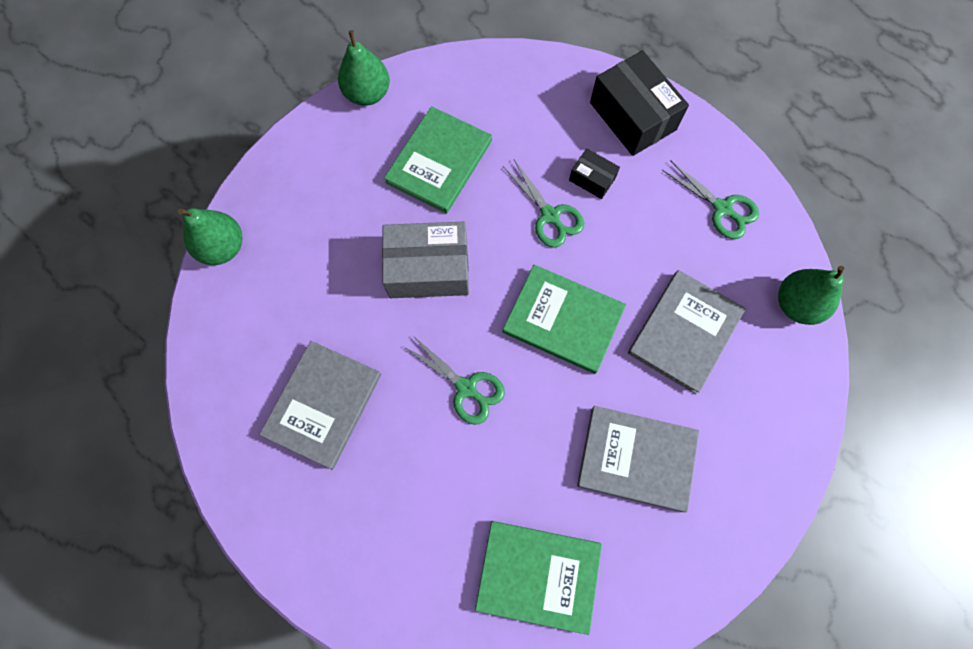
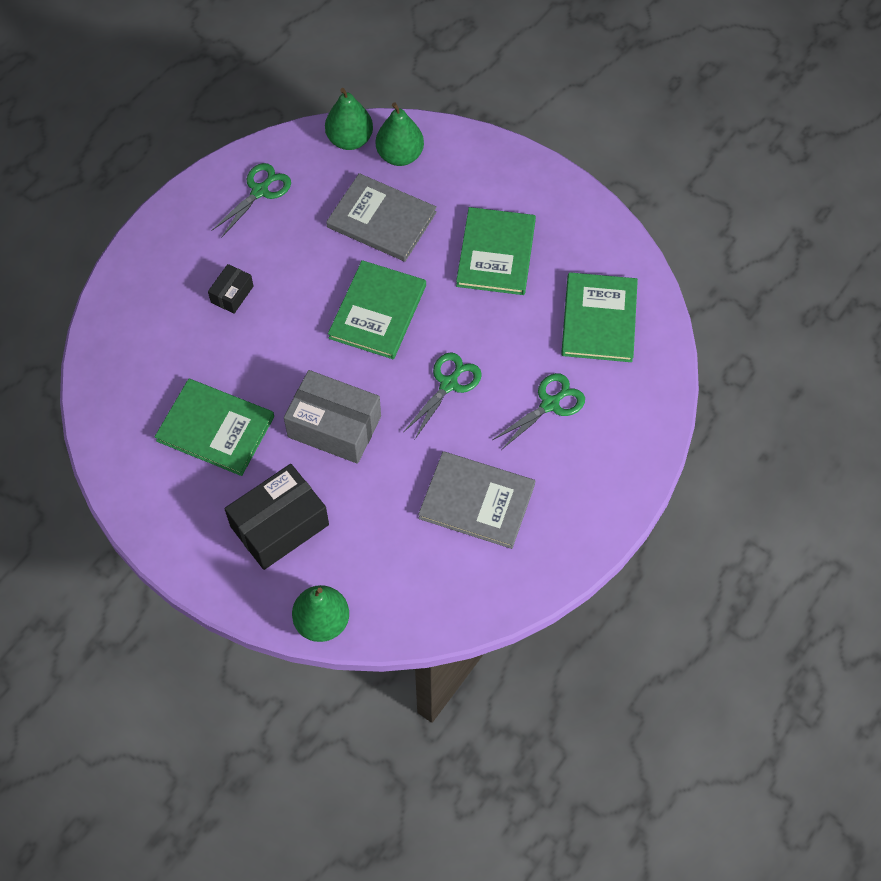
camera: 95 degrees left, 10 degrees down
green pear [338,30,390,106] -> green pear moved to [376,102,424,166]
grey box [382,222,469,298] -> grey box turned 60 degrees counterclockwise [284,370,381,464]
green scissors [503,160,584,248] -> green scissors moved to [492,373,585,450]
grey book [577,406,699,512] -> green book [456,207,536,295]
black box [590,50,689,156] -> black box moved to [224,464,329,570]

